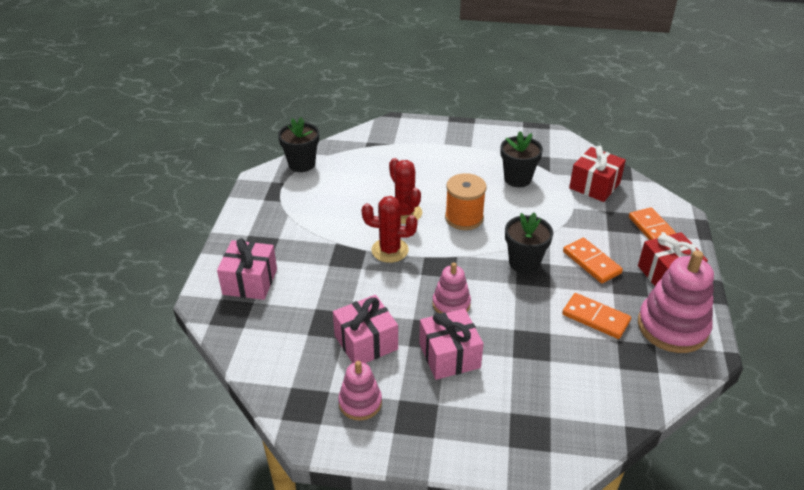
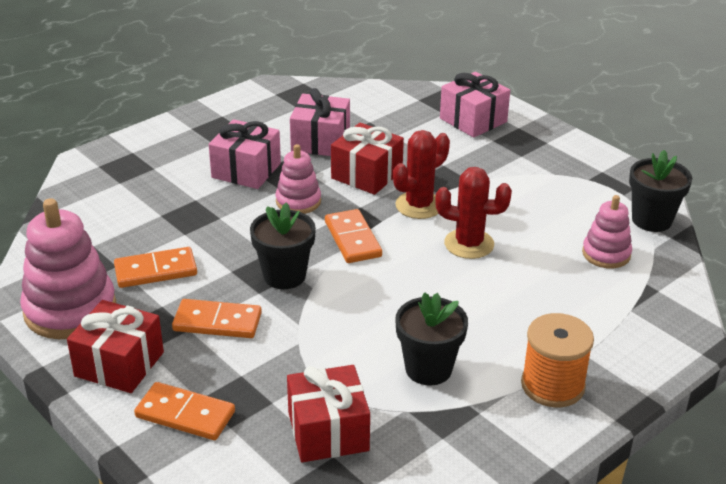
camera: 130 degrees right, 5 degrees down
pink stacking toy [338,361,382,421] -> pink stacking toy moved to [582,195,632,269]
orange spool [445,173,486,230] -> orange spool moved to [521,313,594,408]
none -> orange domino [325,209,382,263]
none -> red gift [331,122,404,195]

